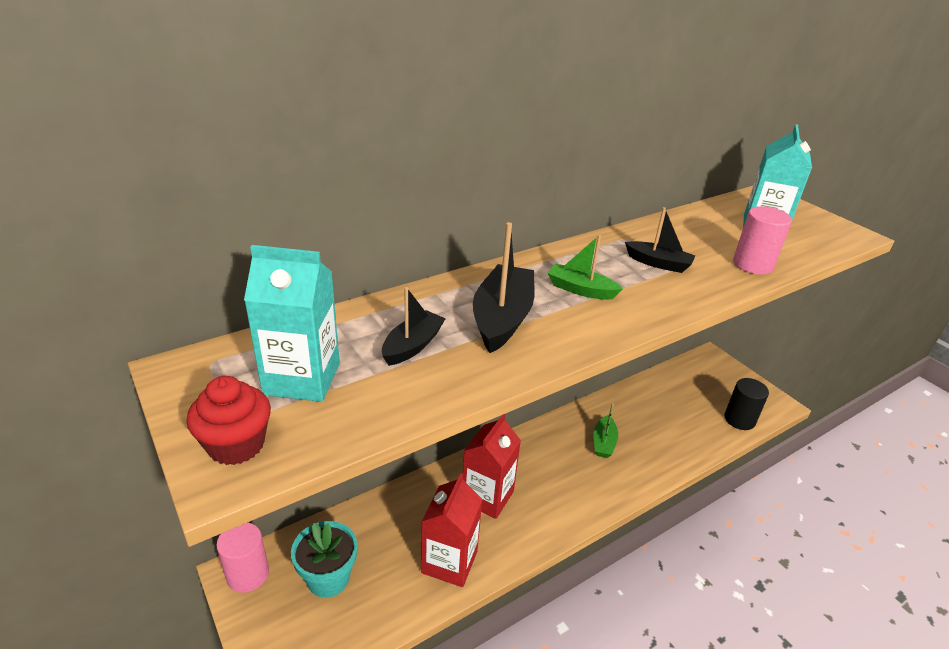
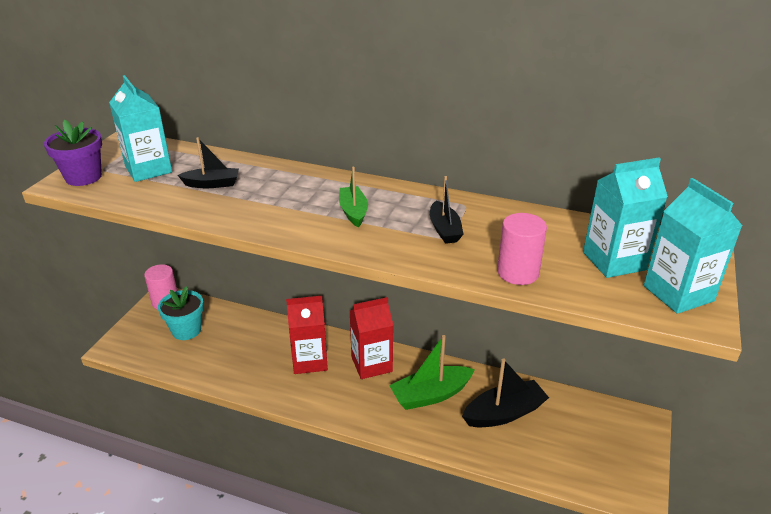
camera: 55 degrees right, 0 degrees up
red cupcake [187,376,271,465] -> purple flower pot [44,120,102,186]
red carton [421,473,483,587] -> red carton moved to [350,297,393,379]
black boat [473,222,535,353] -> black boat moved to [462,358,549,427]
green boat [593,403,618,458] -> green boat [389,335,475,410], size x1.64
black cylinder [724,378,769,430] -> none
none -> turquoise carton [644,178,742,314]

